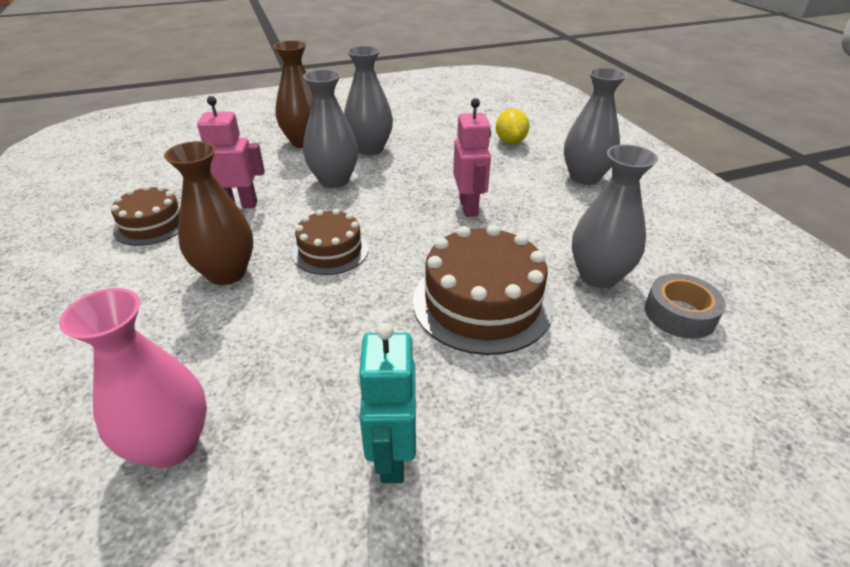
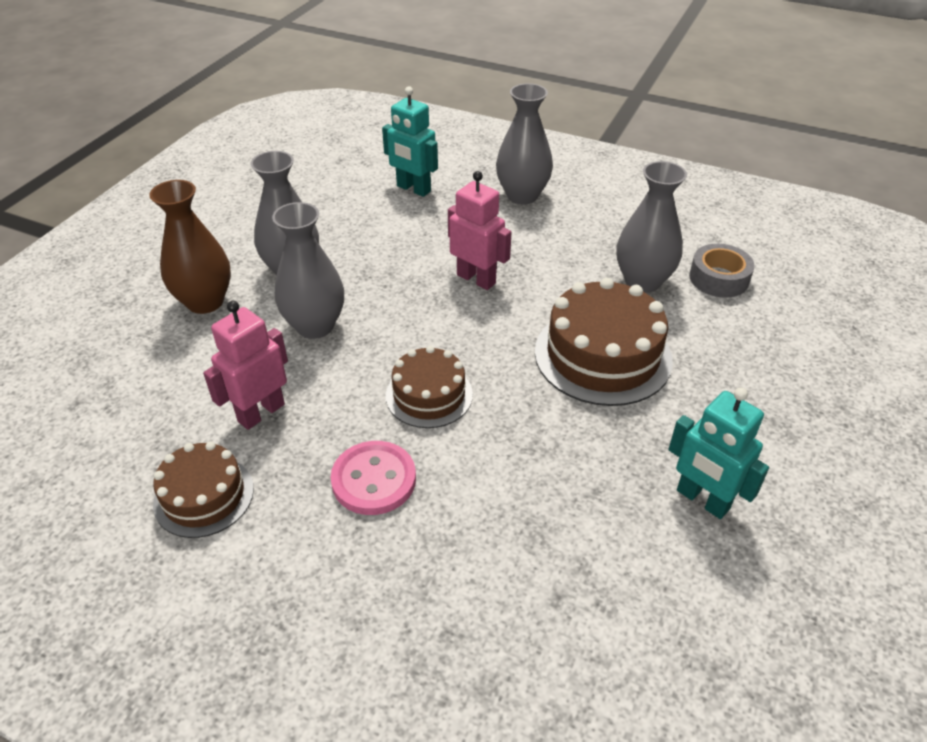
camera: 45 degrees left, 5 degrees up
pink vase [59,288,207,468] -> none
brown vase [164,141,253,285] -> pink button [331,441,416,515]
yellow lemon [496,109,529,144] -> turquoise robot [382,86,438,197]

